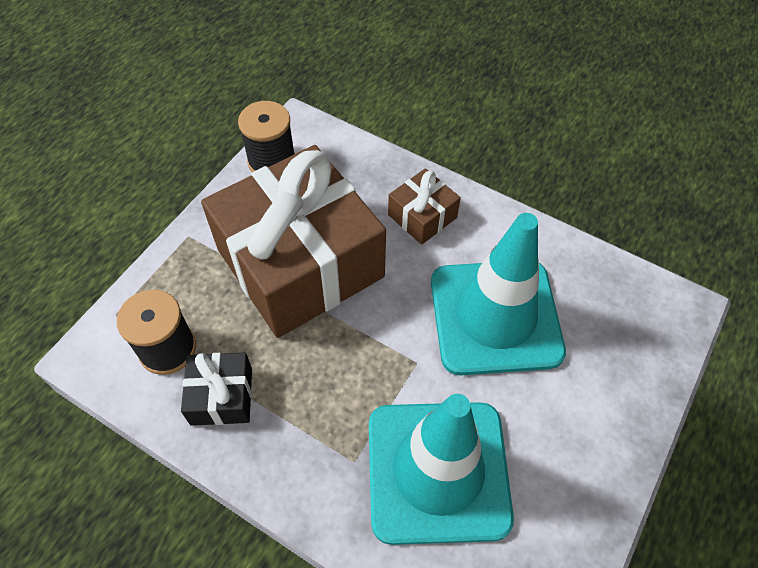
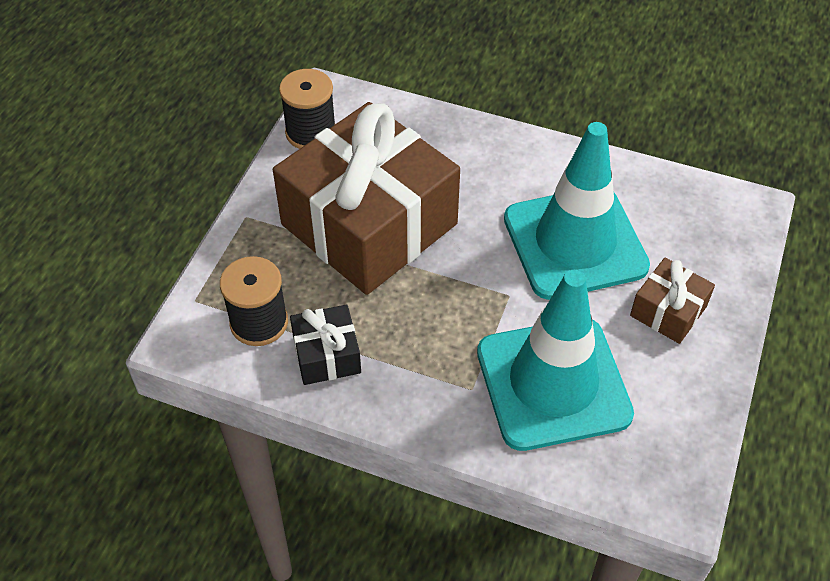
camera: 10 degrees left, 5 degrees down
brown gift [388,168,461,245] -> brown gift moved to [630,258,715,344]

